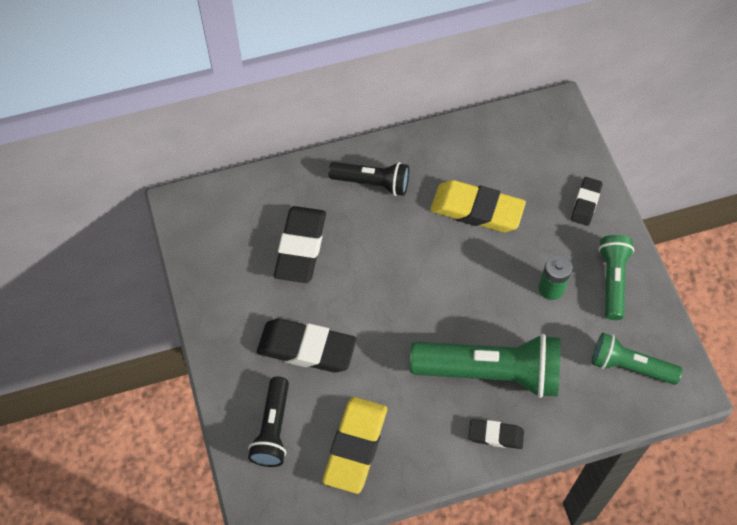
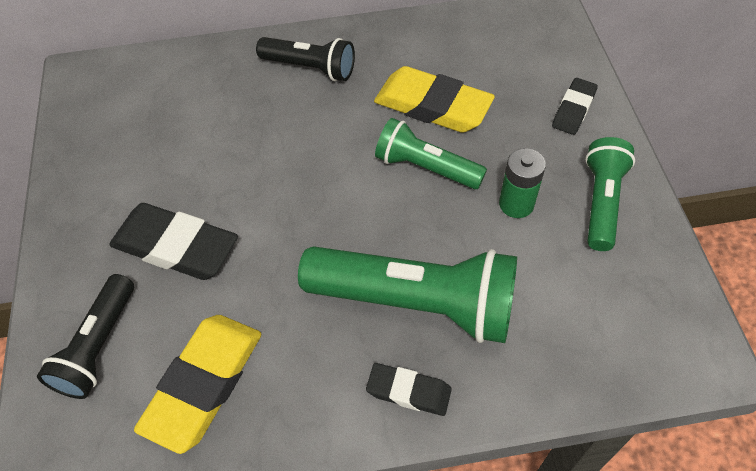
camera: 10 degrees right, 5 degrees down
black eraser [274,206,326,283] -> none
green flashlight [592,333,683,385] -> green flashlight moved to [375,118,487,189]

